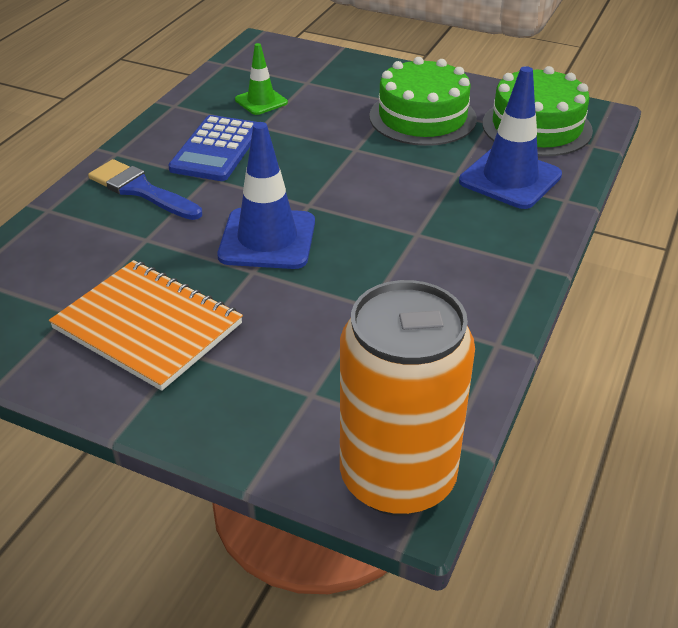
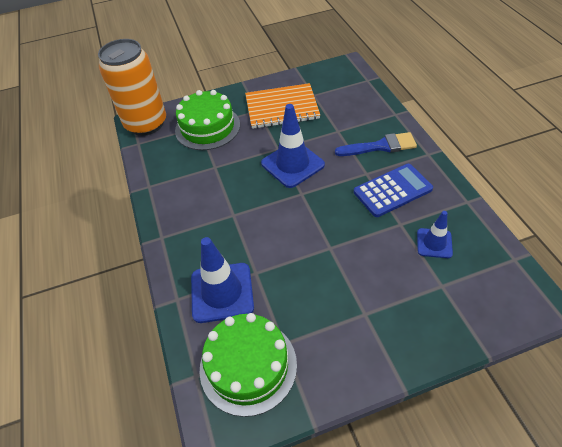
camera: 140 degrees right, 10 degrees up
blue calculator [168,115,257,181] -> blue calculator turned 90 degrees clockwise [354,164,433,217]
green traffic cone [235,43,288,115] -> blue traffic cone [417,211,453,258]
green cake [369,57,477,146] -> green cake moved to [175,90,240,150]

